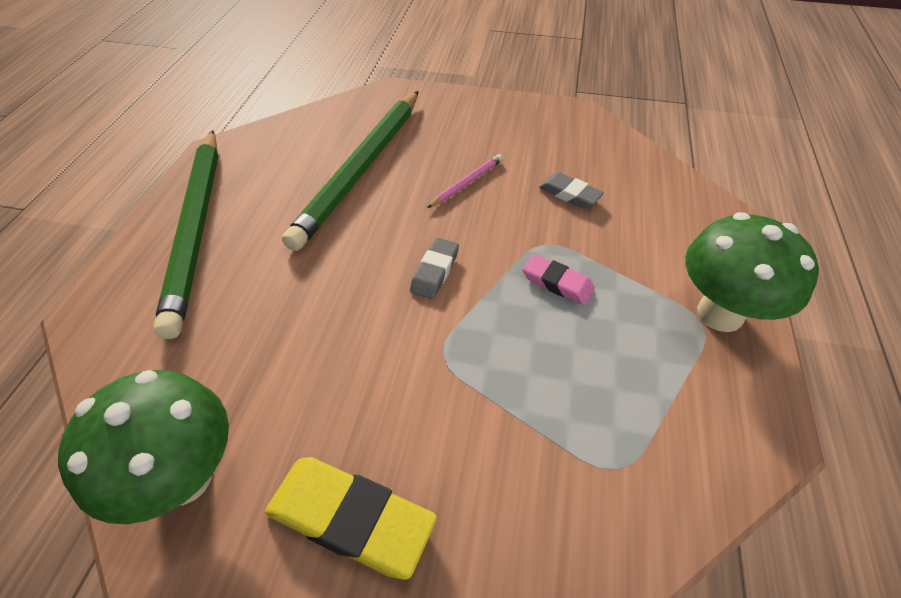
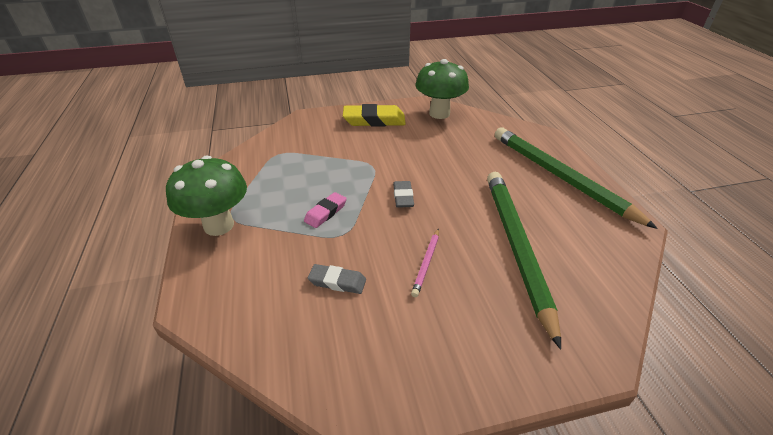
camera: 155 degrees right, 10 degrees down
pink eraser [522,254,595,305] -> pink eraser turned 60 degrees counterclockwise [304,192,347,228]

